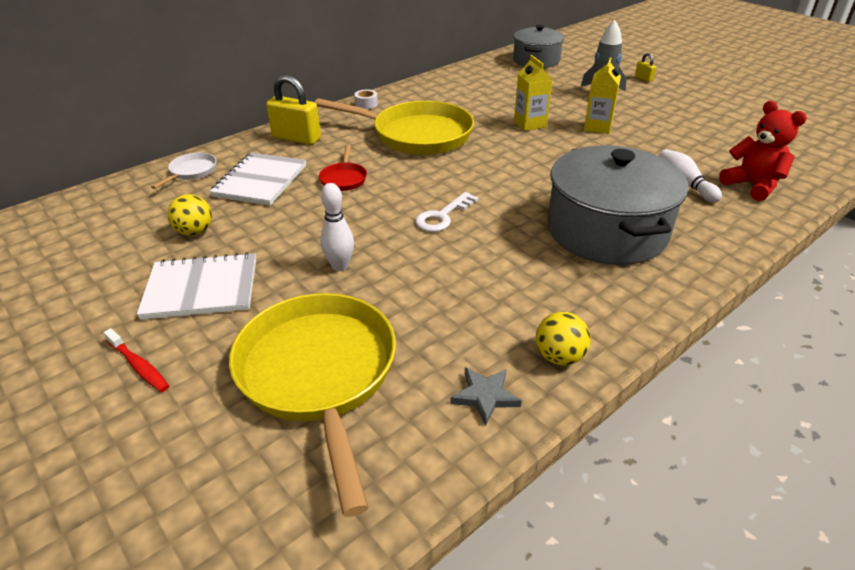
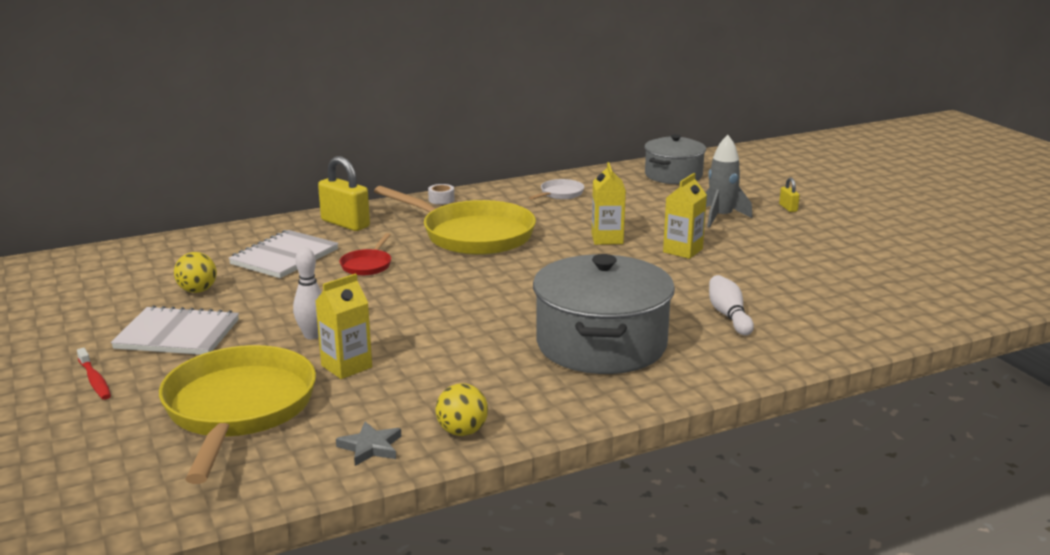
camera: 15 degrees right, 15 degrees down
white pan [151,153,216,189] -> white pan moved to [529,179,584,200]
white key [415,192,479,232] -> none
red teddy bear [719,101,807,201] -> none
none -> yellow carton [315,273,372,379]

